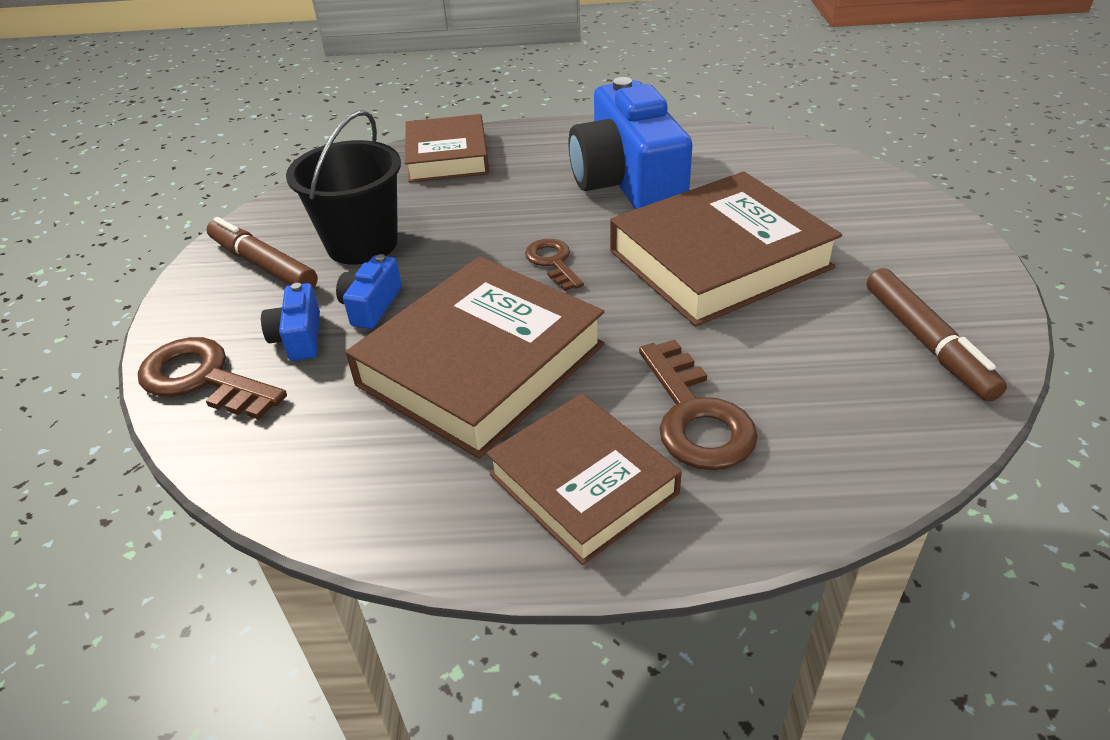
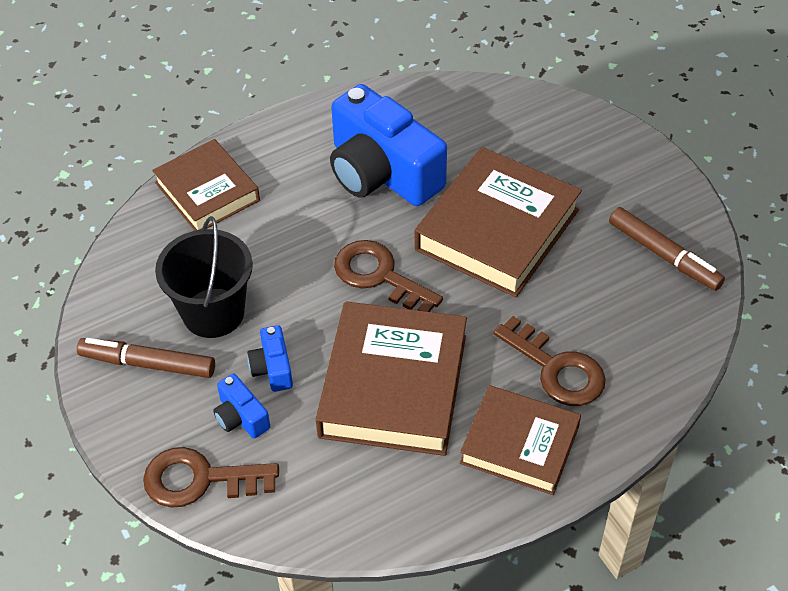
camera: 30 degrees left, 10 degrees up
brown key [525,239,584,291] -> brown key [334,240,443,312], size x1.64

